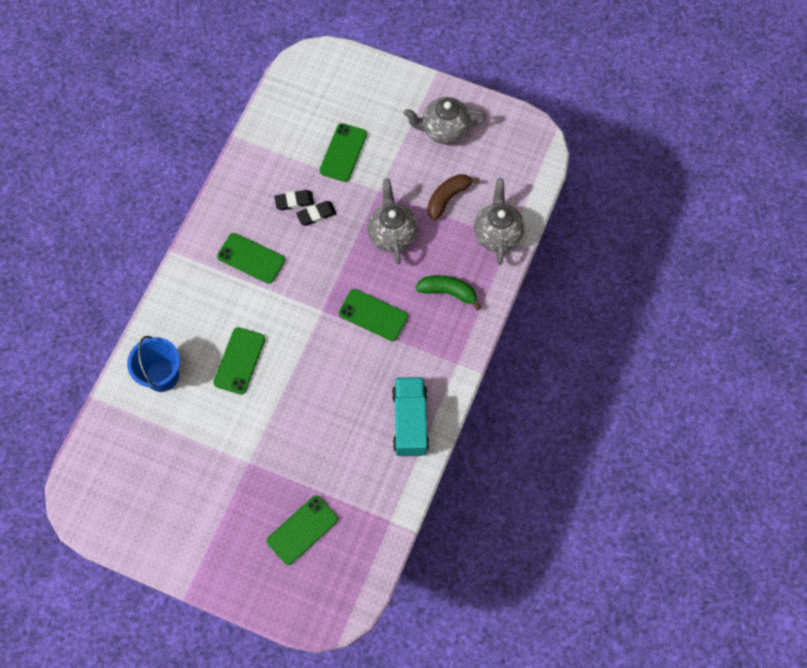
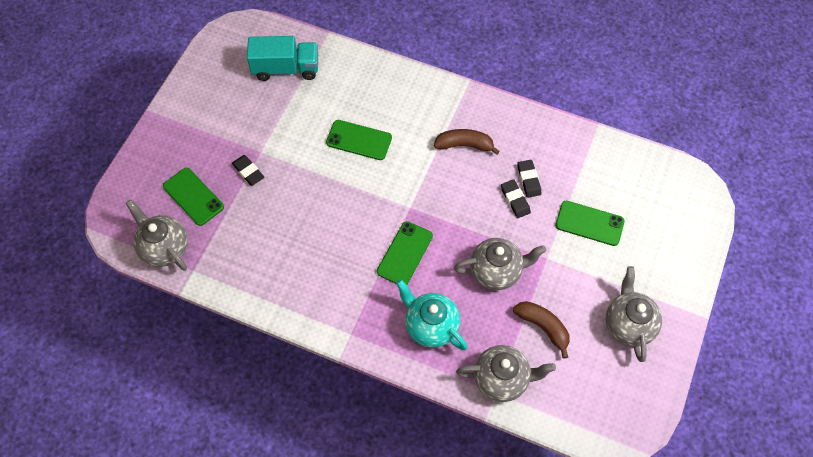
camera: 90 degrees right, 5 degrees down
blue bucket [127,336,180,392] -> none
green phone [217,233,285,284] -> brown banana [434,129,500,155]
turquoise truck [392,377,429,457] -> turquoise truck moved to [247,36,318,81]
green banana [416,275,481,310] -> turquoise teapot [396,279,467,350]
none -> grey teapot [126,200,188,271]
none -> black eraser [232,155,264,186]

